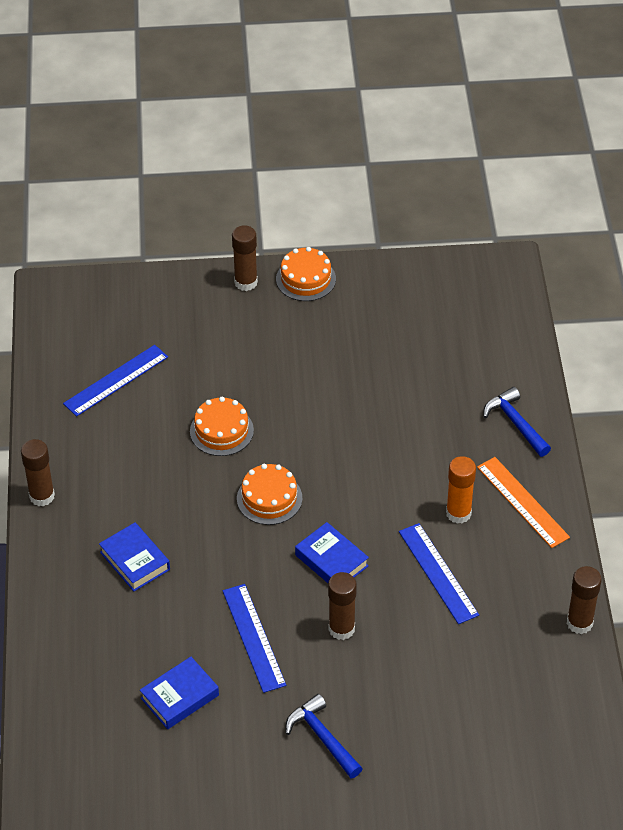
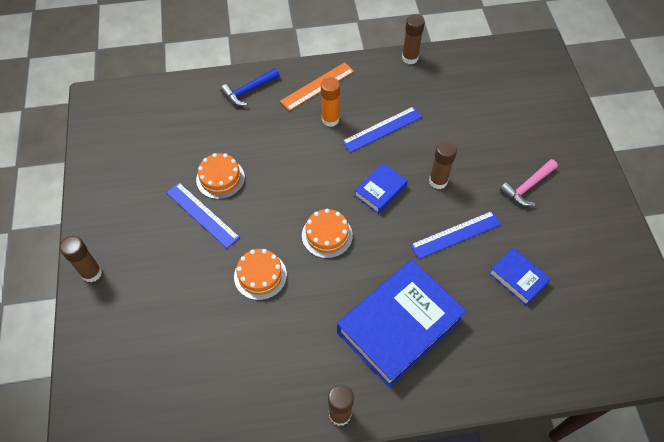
camera: 95 degrees left, 10 degrees up
blue ruler [63,345,168,416] -> blue ruler moved to [166,182,240,248]
blue book [99,523,170,592] -> blue book [337,260,466,388], size x2.07
orange cake [276,247,336,301] -> orange cake moved to [196,153,245,199]
blue hammer [285,694,363,778] -> pink hammer [500,159,558,206]

